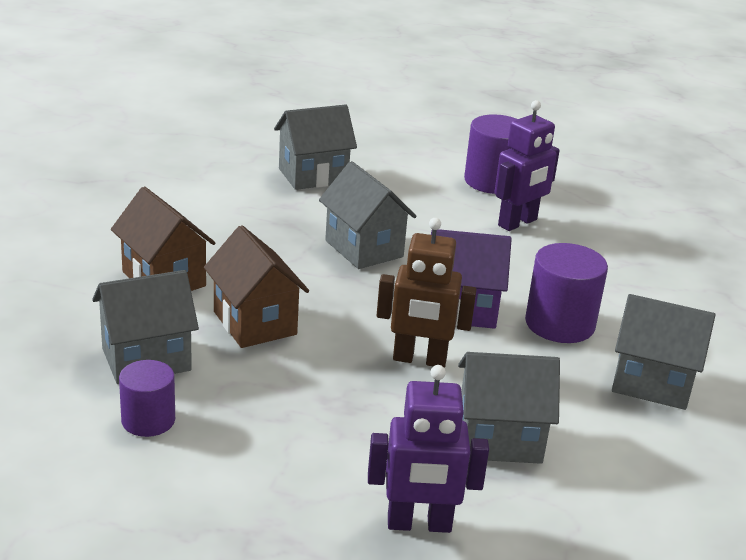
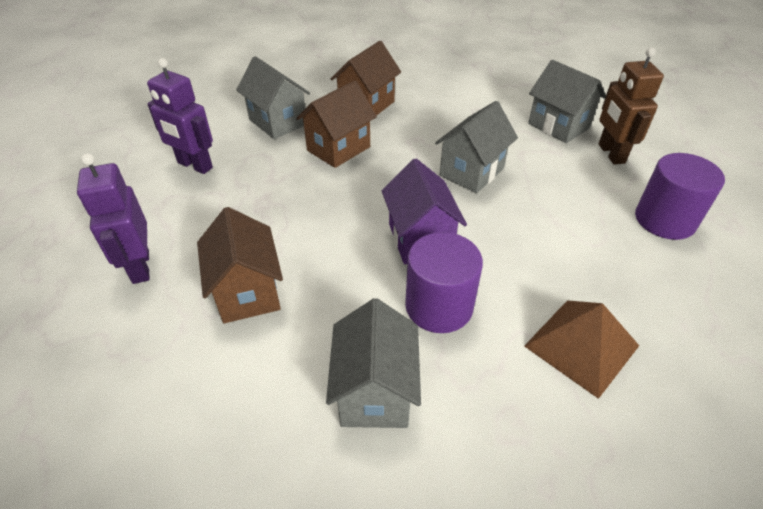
camera: 75 degrees right, 15 degrees up
purple cylinder [119,360,175,437] -> none
brown robot [377,218,477,368] -> brown robot moved to [598,48,664,165]
grey house [458,352,560,464] -> brown house [197,207,283,323]
purple robot [494,100,560,231] -> purple robot moved to [147,58,213,174]
none -> brown pyramid [524,300,639,399]

